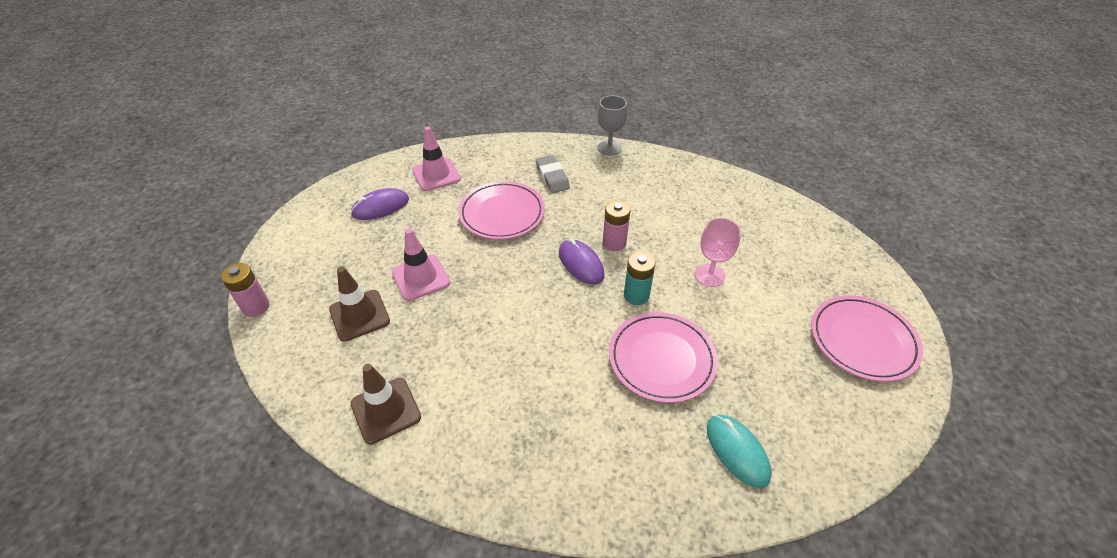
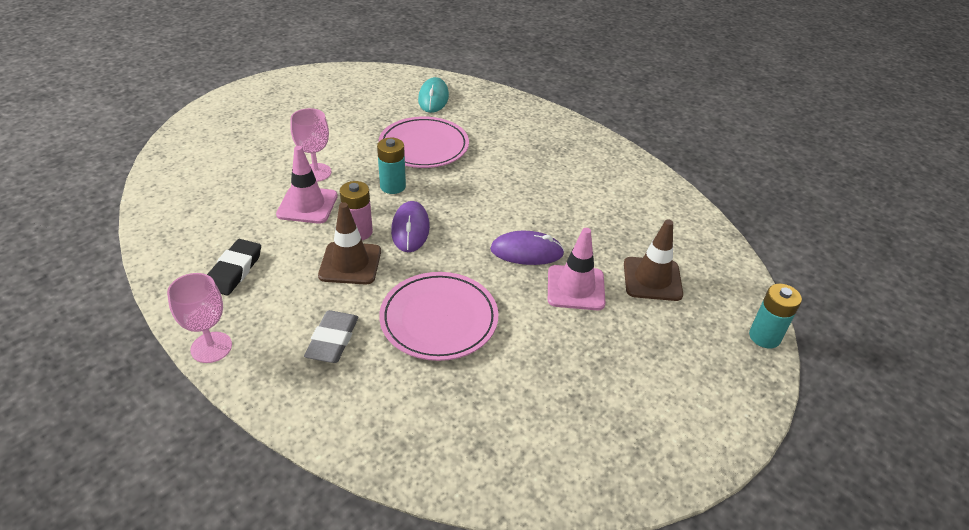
camera: 150 degrees left, 5 degrees down
pink battery [221,263,270,317] -> turquoise battery [749,284,802,348]
purple mouse [351,188,409,220] -> purple mouse moved to [490,231,564,265]
brown traffic cone [351,364,421,444] -> brown traffic cone moved to [318,202,381,285]
pink traffic cone [412,126,461,191] -> pink traffic cone moved to [276,146,338,224]
grey goblet [597,95,627,156] -> pink goblet [167,273,232,363]
pink plate [811,295,923,382] -> none
none -> black eraser [207,239,261,295]

